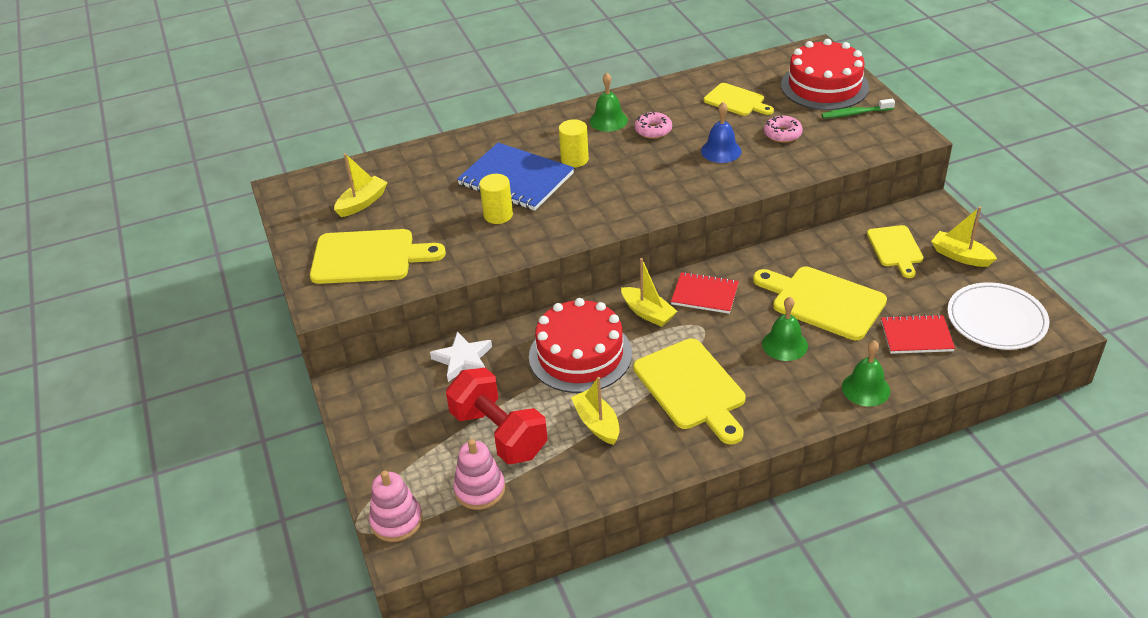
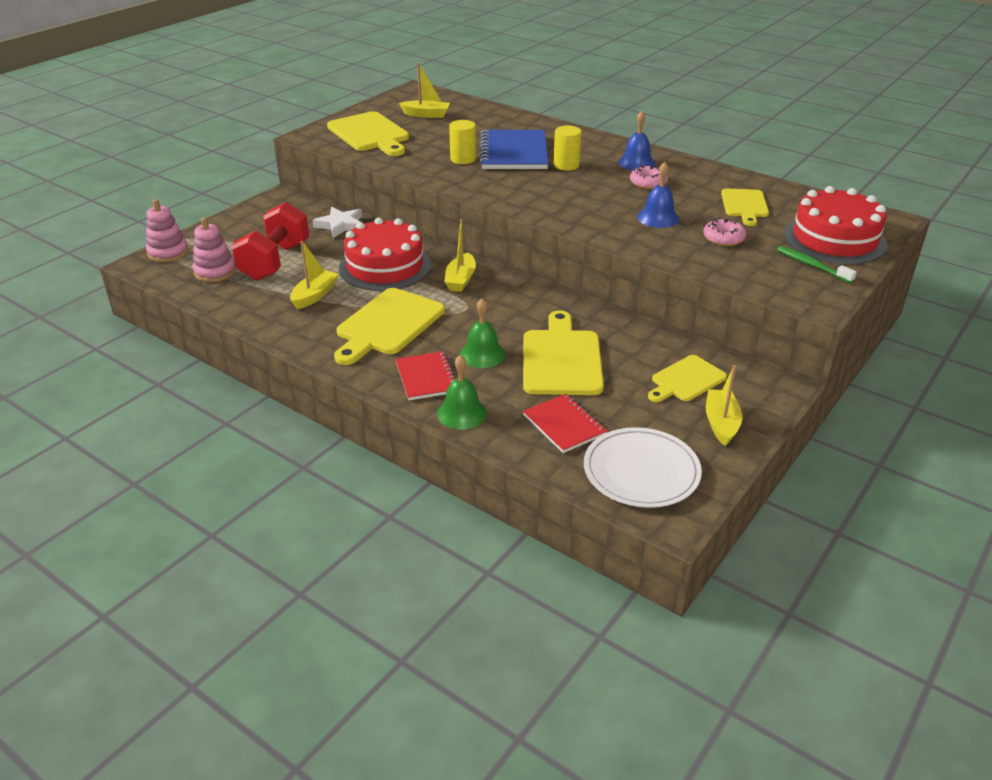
camera: 55 degrees right, 5 degrees down
green bell [589,73,628,132] -> blue bell [618,111,655,171]
red notebook [671,272,739,314] -> red notebook moved to [395,351,456,400]

